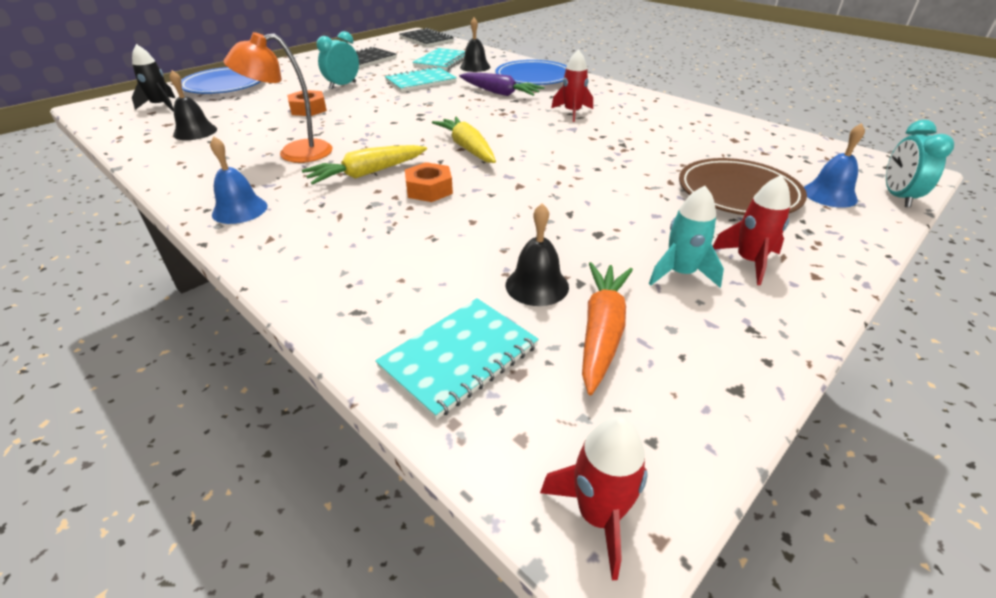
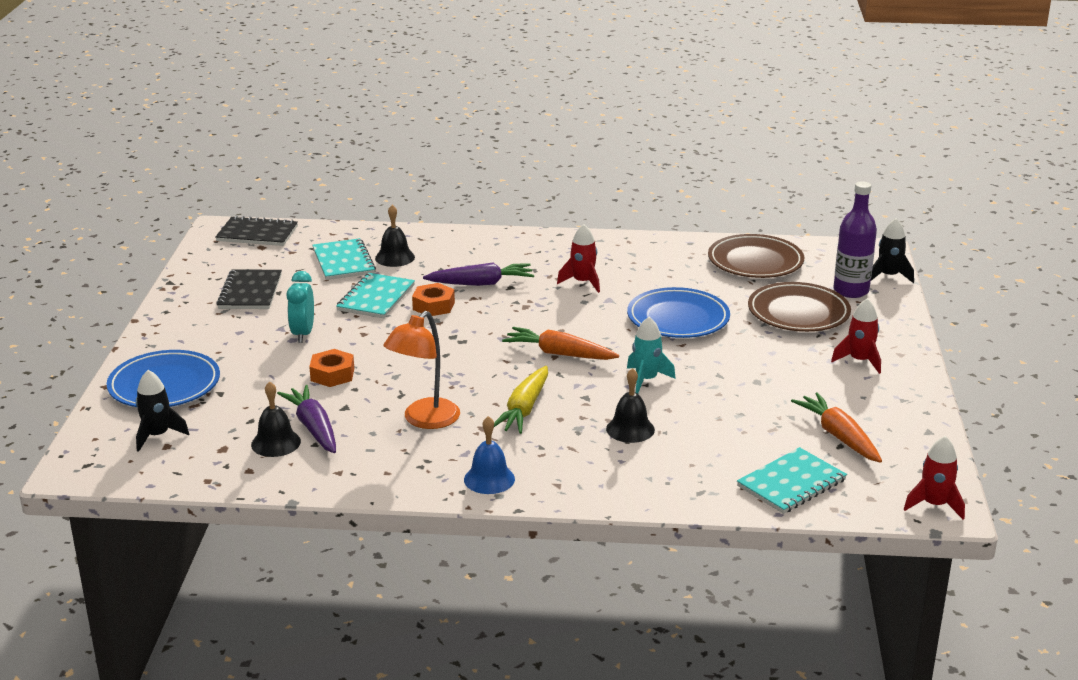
camera: 40 degrees left, 10 degrees down
turquoise notebook [375,298,539,420] -> turquoise notebook turned 45 degrees clockwise [737,447,847,514]
orange nut [405,162,453,202] -> orange nut moved to [412,283,455,316]
yellow carrot [432,117,496,163] -> orange carrot [502,327,619,360]
blue plate [495,60,567,85] -> blue plate moved to [627,287,730,338]
black bell [505,204,569,306] -> black bell moved to [606,368,655,443]
turquoise rocket [649,186,724,287] -> turquoise rocket moved to [627,317,676,394]
blue bell [804,123,865,208] -> purple bottle [834,181,877,298]
turquoise clock [886,120,954,207] -> black rocket [871,218,914,283]
none -> purple carrot [277,385,336,453]
none -> brown plate [708,234,804,278]

